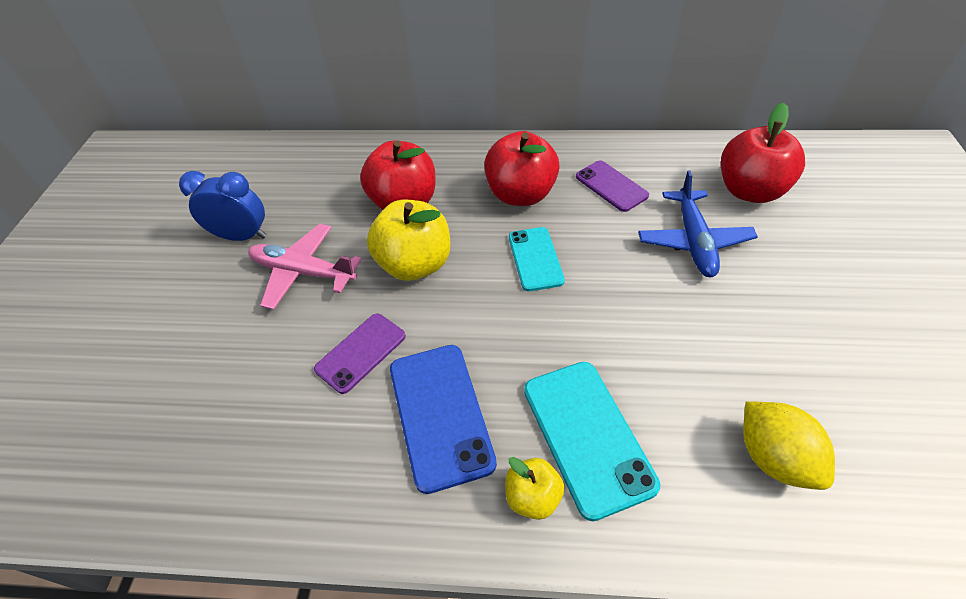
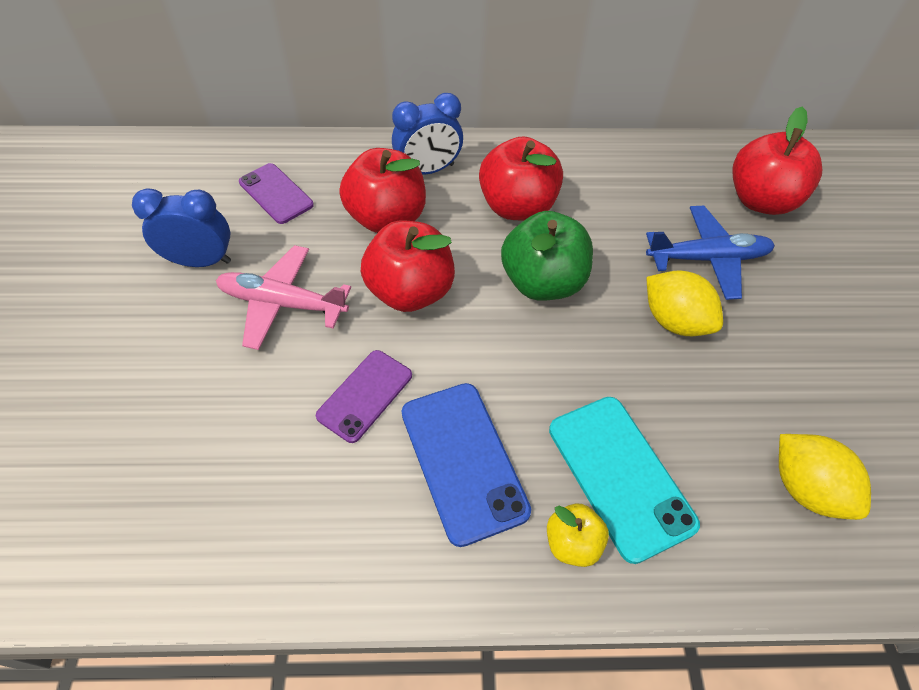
camera: 10 degrees left, 5 degrees up
yellow apple [367,200,451,281] -> red apple [361,221,455,312]
turquoise phone [509,227,565,291] -> green apple [501,211,593,301]
purple phone [576,160,649,212] -> purple phone moved to [239,163,314,224]
blue plane [638,171,758,277] -> blue plane turned 90 degrees counterclockwise [646,206,775,300]
none -> blue clock [392,93,463,175]
none -> yellow lemon [647,271,723,336]

